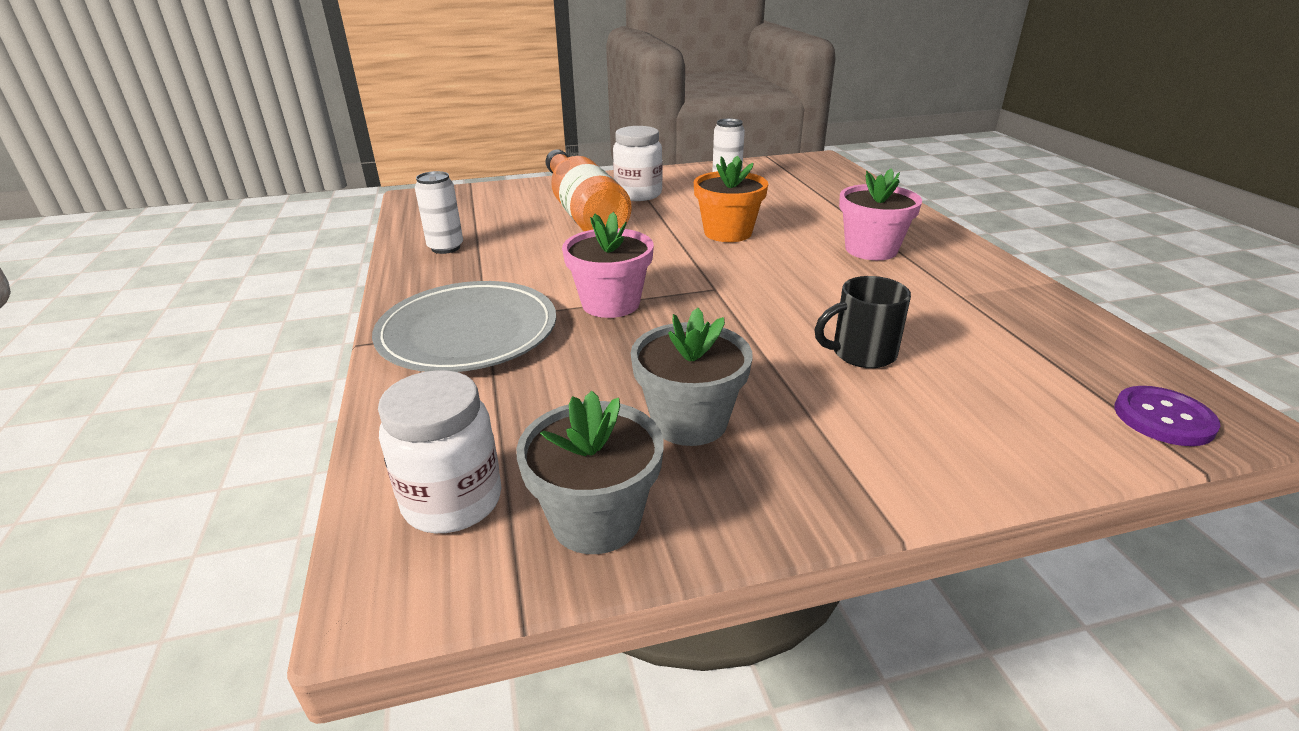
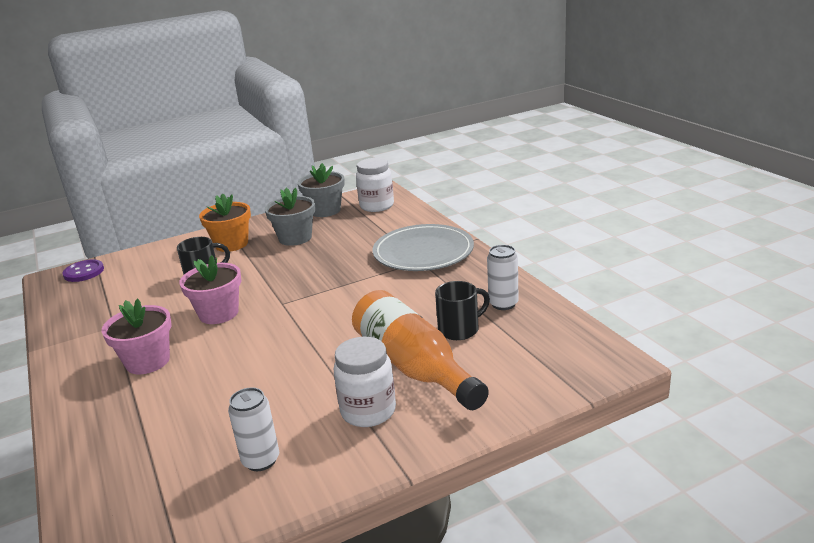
camera: 170 degrees right, 5 degrees down
pink flower pot [562,212,654,318] -> pink flower pot moved to [179,255,241,324]
orange flower pot [694,155,768,242] -> orange flower pot moved to [199,194,251,252]
none -> black mug [435,281,490,340]

